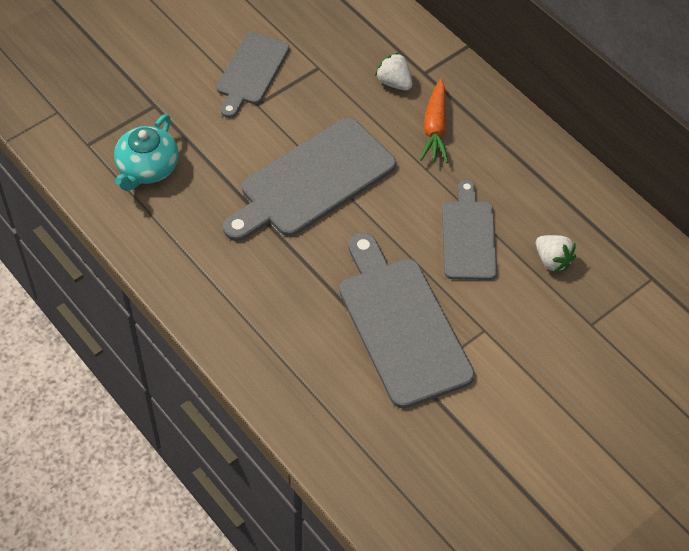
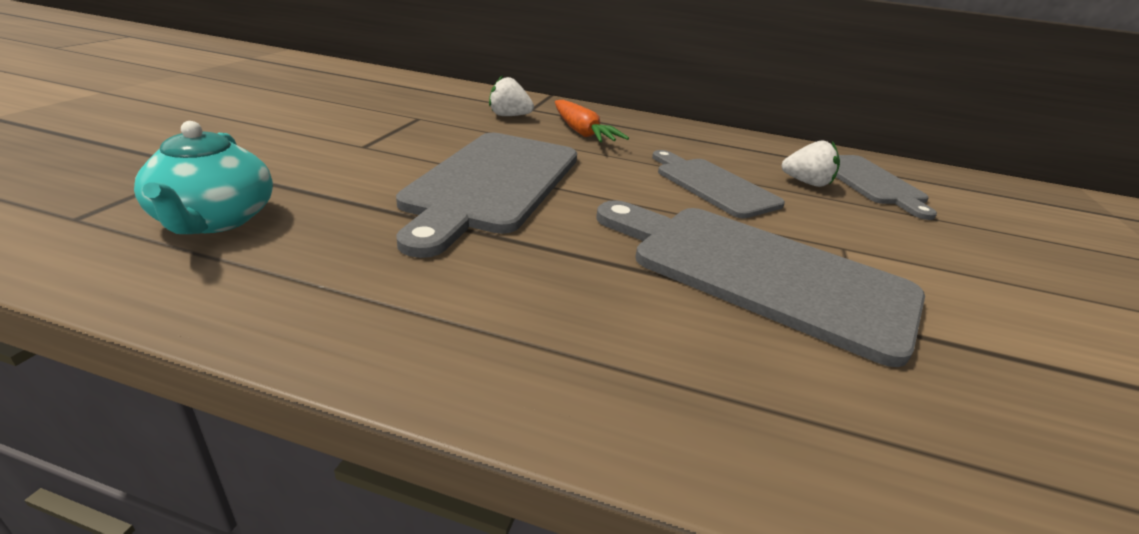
camera: 35 degrees left, 25 degrees down
grey cutting board [217,32,290,118] -> grey cutting board moved to [836,155,937,220]

